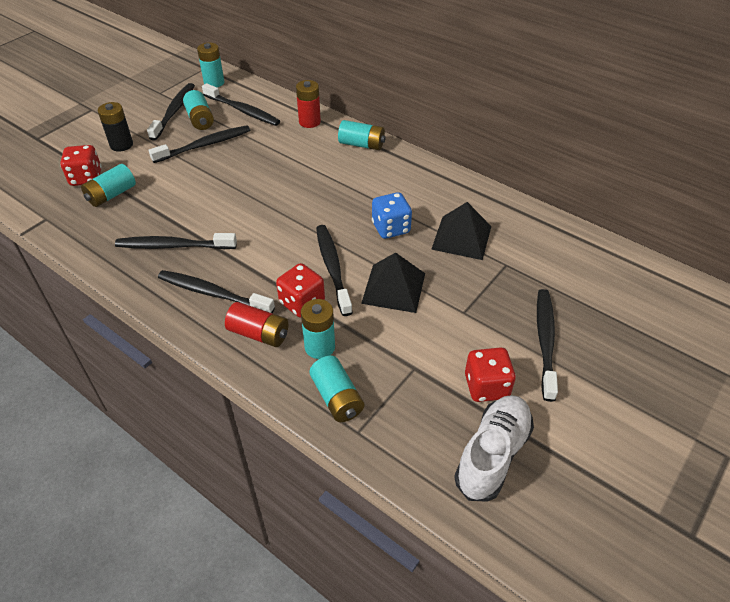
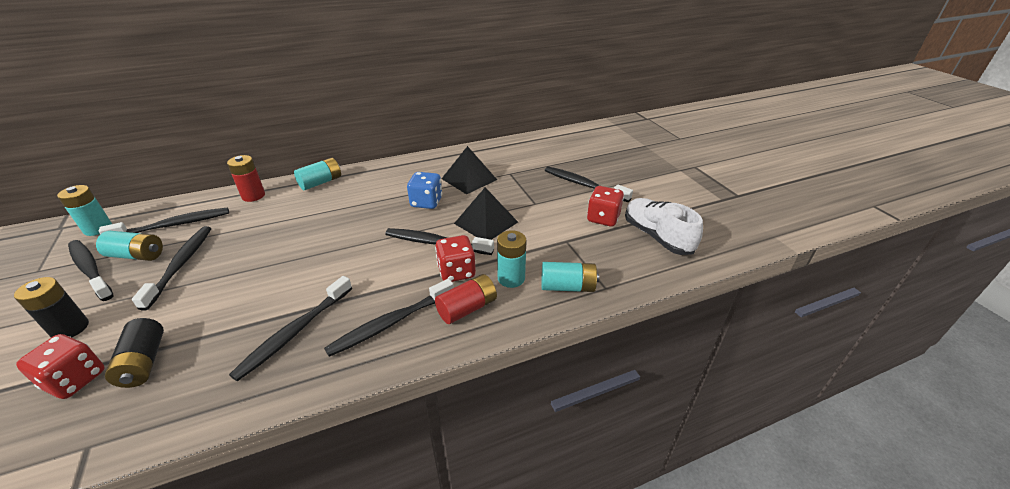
camera: 60 degrees left, 10 degrees down
turquoise battery [81,164,136,207] -> black battery [105,318,164,388]

